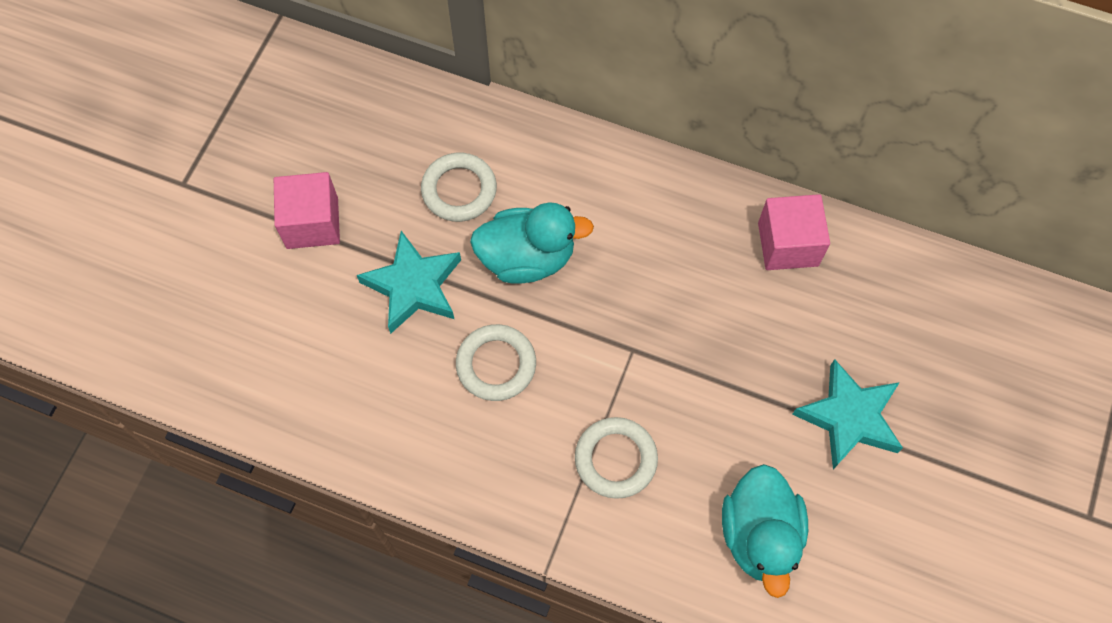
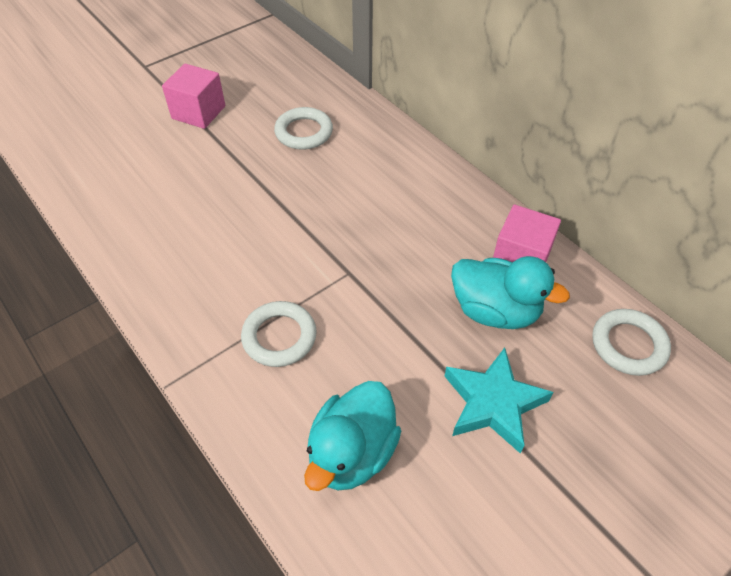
camera: 30 degrees right, 15 degrees down
turquoise star [357,231,461,334] -> none
white ring [456,324,536,401] -> white ring moved to [592,309,671,376]
turquoise duck [470,202,594,283] -> turquoise duck moved to [451,256,570,329]

